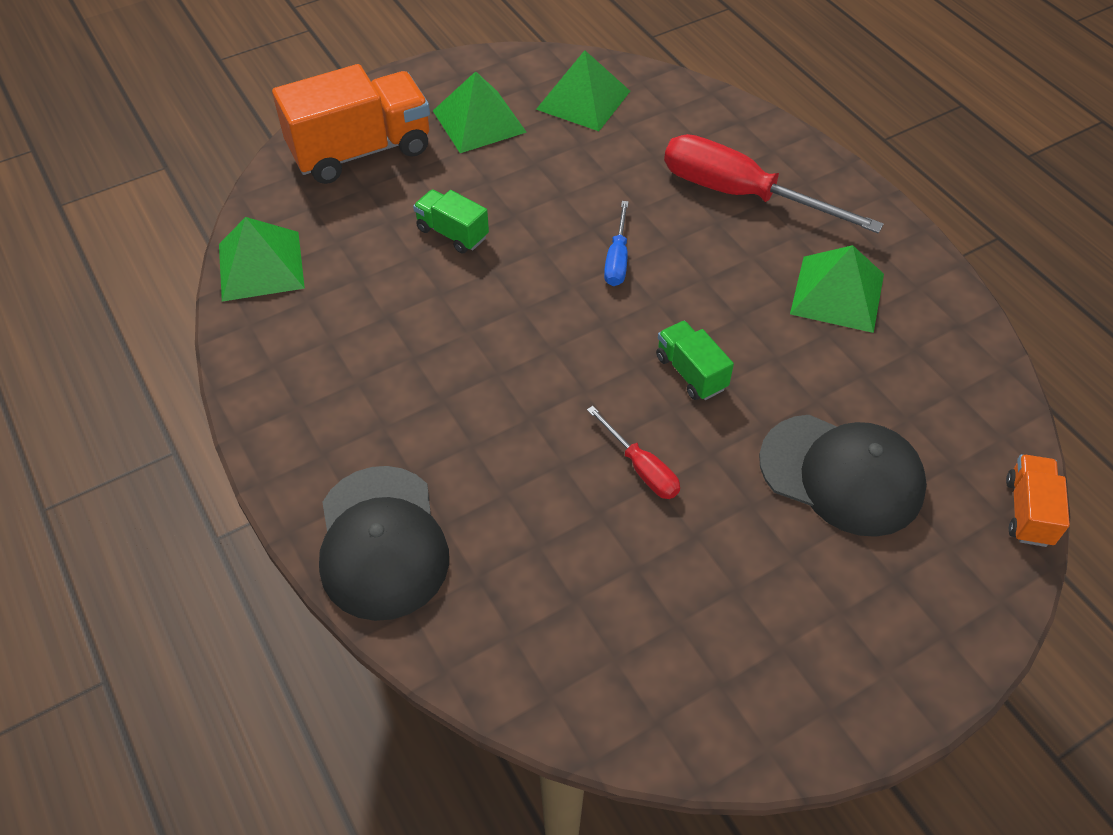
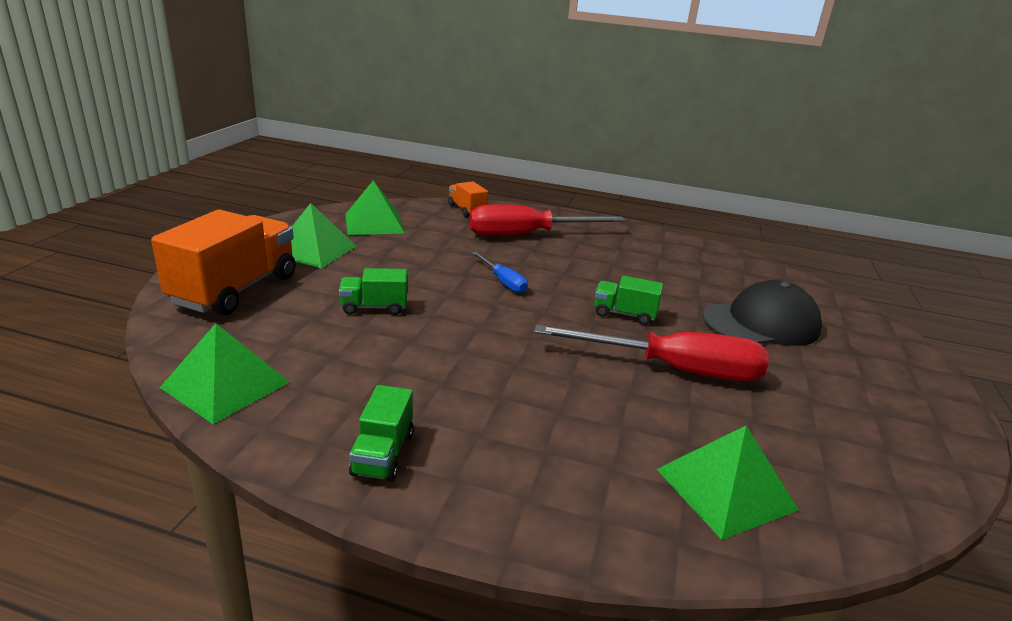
camera: 45 degrees left, 25 degrees down
black cap [319,466,449,621] -> none
red screwdriver [587,406,680,499] -> red screwdriver [534,325,769,381], size x2.07
green pyramid [790,245,884,333] -> green pyramid moved to [656,425,799,540]
orange truck [1006,454,1070,547] -> orange truck moved to [448,182,488,217]
none -> green truck [349,385,414,482]

